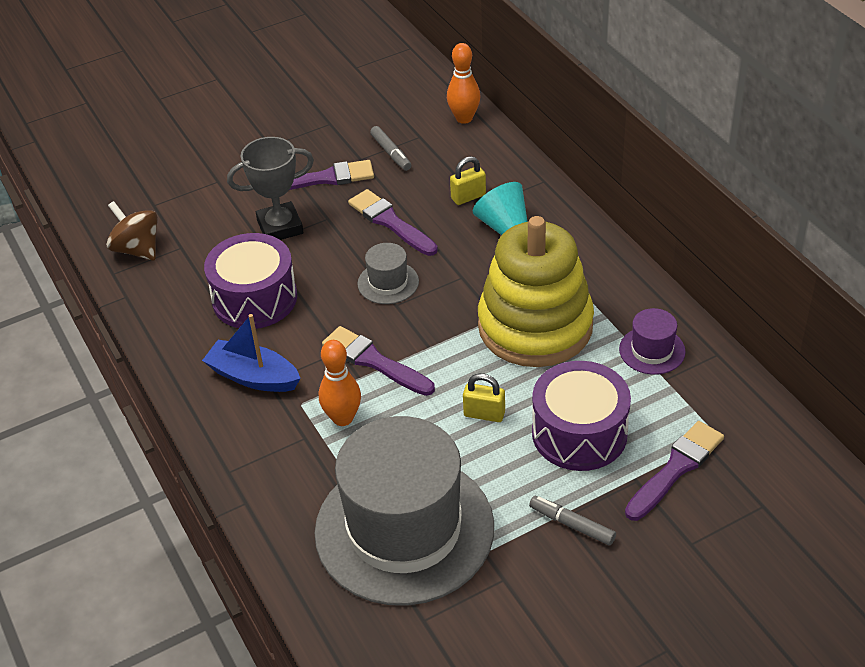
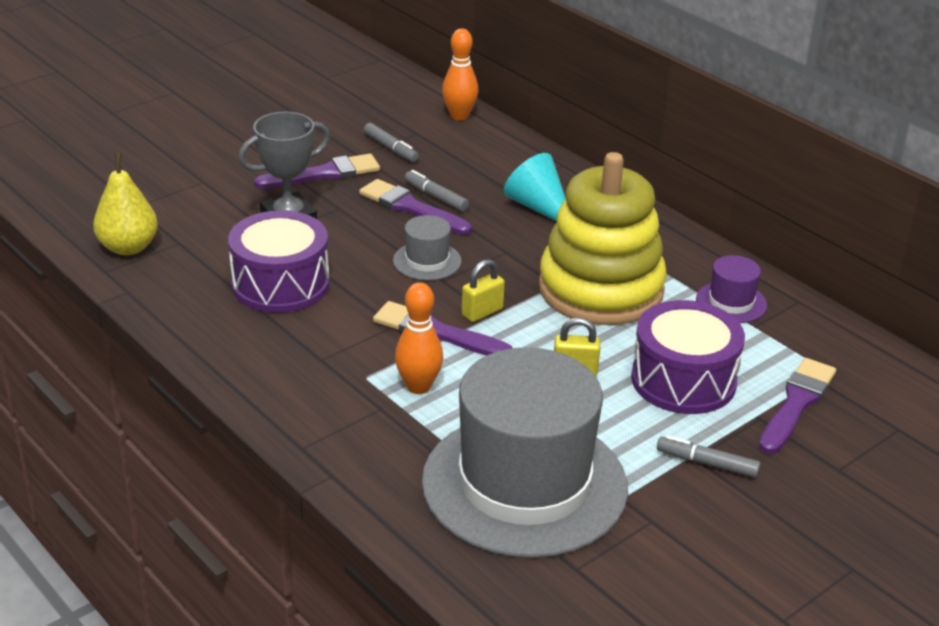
camera: 15 degrees left, 10 degrees down
brown spinning top [106,201,158,261] -> yellow pear [93,153,158,255]
blue boat [202,314,301,392] -> none
yellow padlock [450,156,486,205] -> yellow padlock moved to [462,259,505,322]
none -> grey marker [404,170,469,212]

